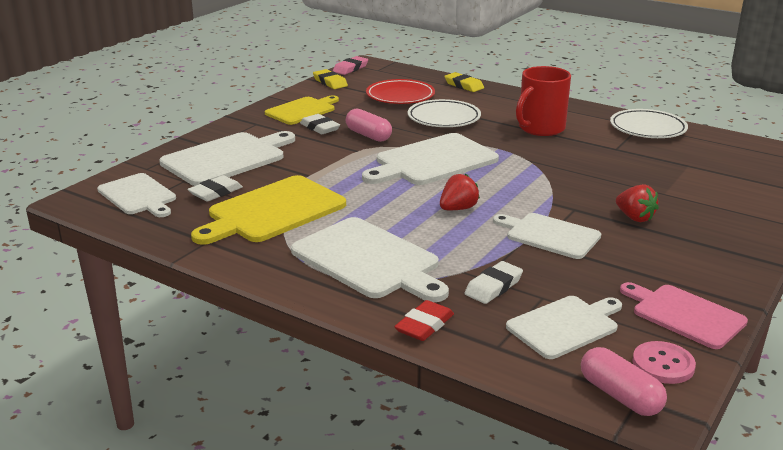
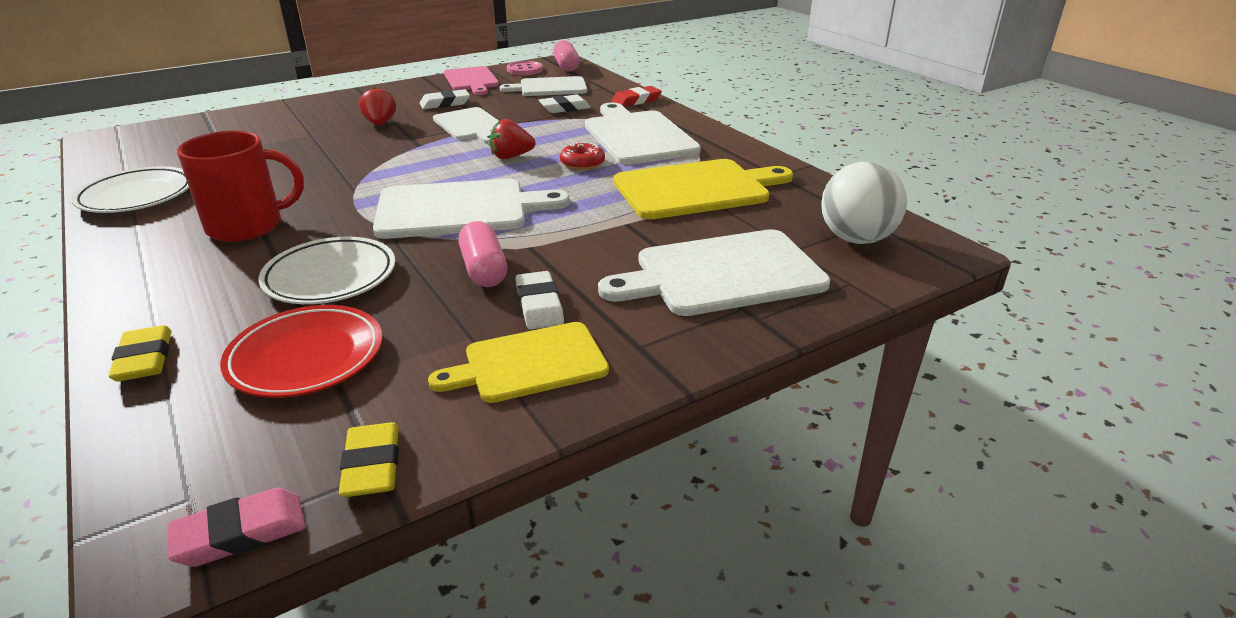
camera: 155 degrees left, 5 degrees up
white cutting board [97,173,176,217] -> white ball [821,162,907,244]
white eraser [187,175,243,202] -> white eraser moved to [420,89,470,109]
none -> red donut [560,142,605,170]

